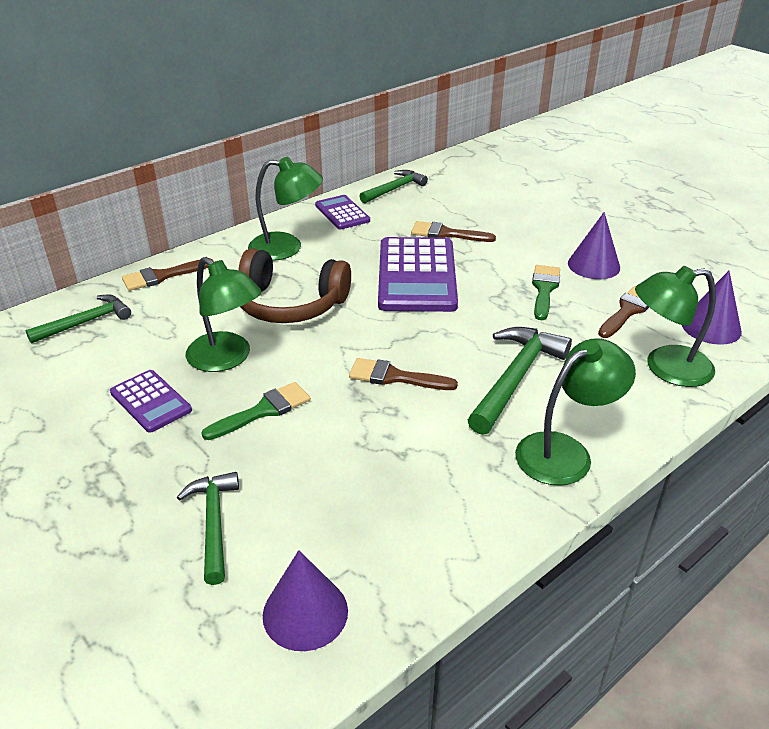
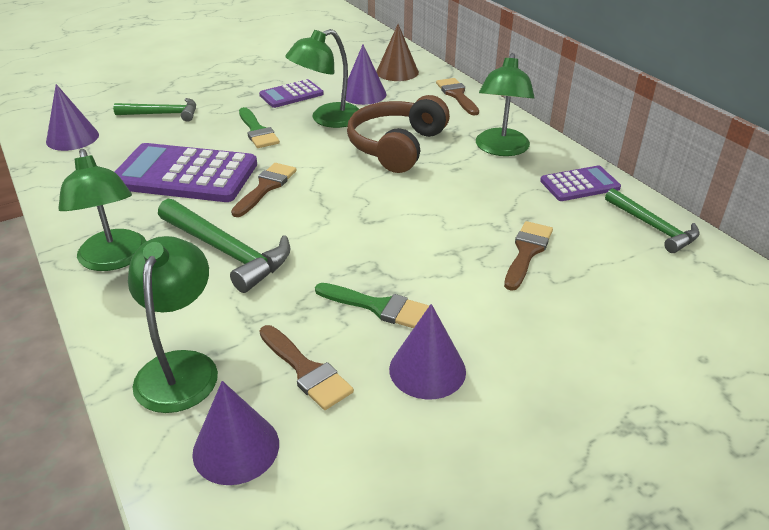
camera: 100 degrees right, 0 degrees up
green hammer [25,294,131,344] -> brown cone [376,24,419,81]
purple calculator [378,237,458,312] -> purple calculator moved to [115,143,257,202]
none -> purple cone [341,44,386,105]

